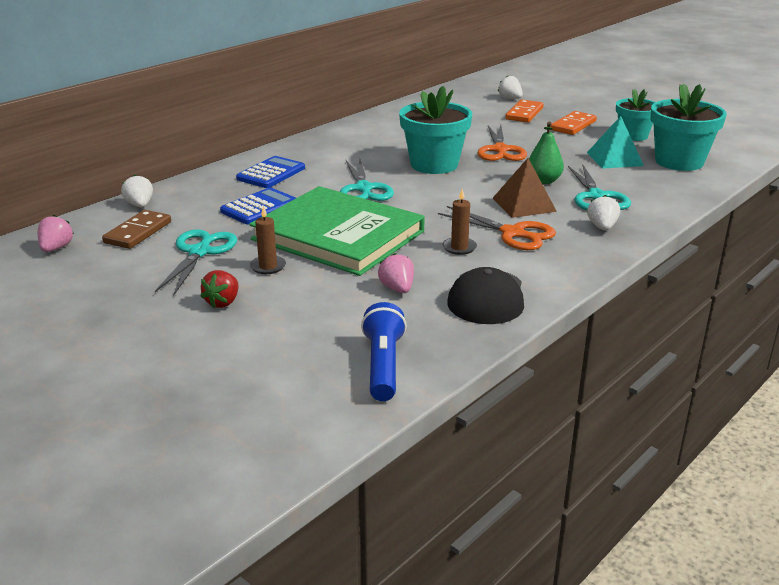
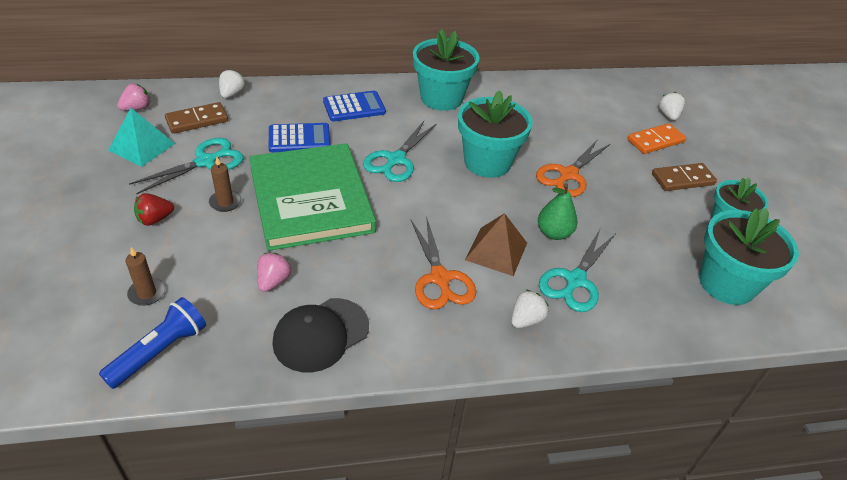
camera: 35 degrees right, 15 degrees up
brown candle [443,189,477,255] -> brown candle moved to [125,247,165,306]
orange domino [551,111,597,135] -> brown domino [652,163,717,191]
turquoise pyramid [587,116,644,169] -> turquoise pyramid moved to [108,108,175,167]
none -> turquoise flower pot [413,29,480,111]

